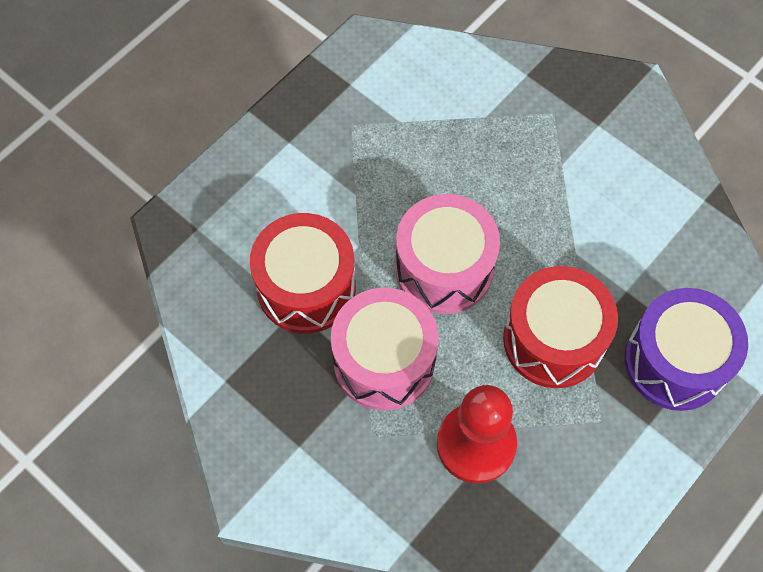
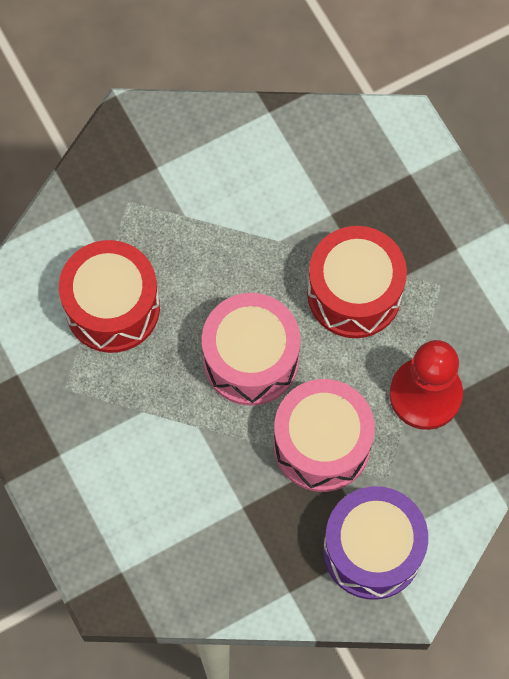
camera: 70 degrees left, 5 degrees up
red drum [250,213,356,334] -> red drum moved to [59,240,160,353]
purple drum [624,288,748,411] -> purple drum moved to [323,486,428,600]

